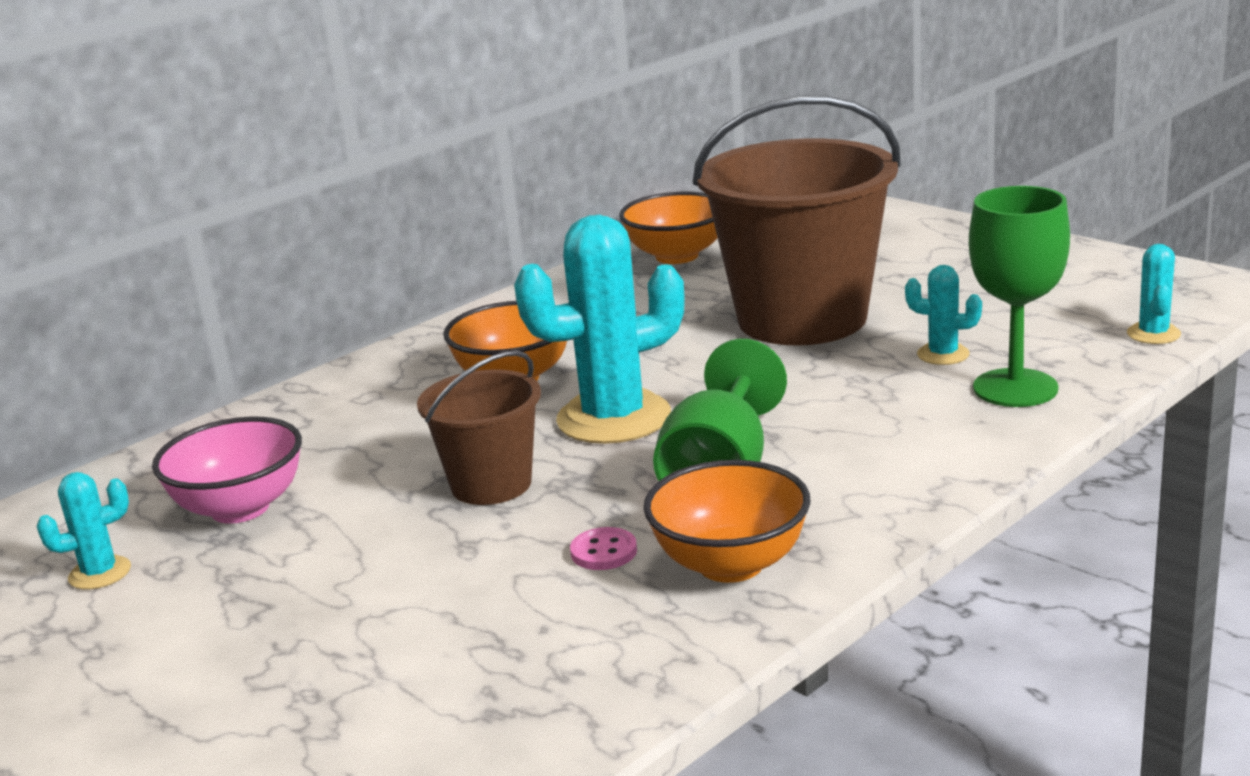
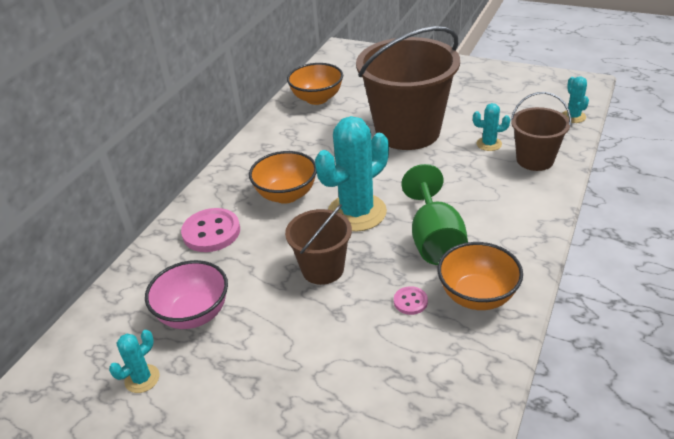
camera: 20 degrees left, 15 degrees up
green goblet [969,186,1070,407] -> brown bucket [510,92,571,171]
none -> pink button [181,208,240,252]

